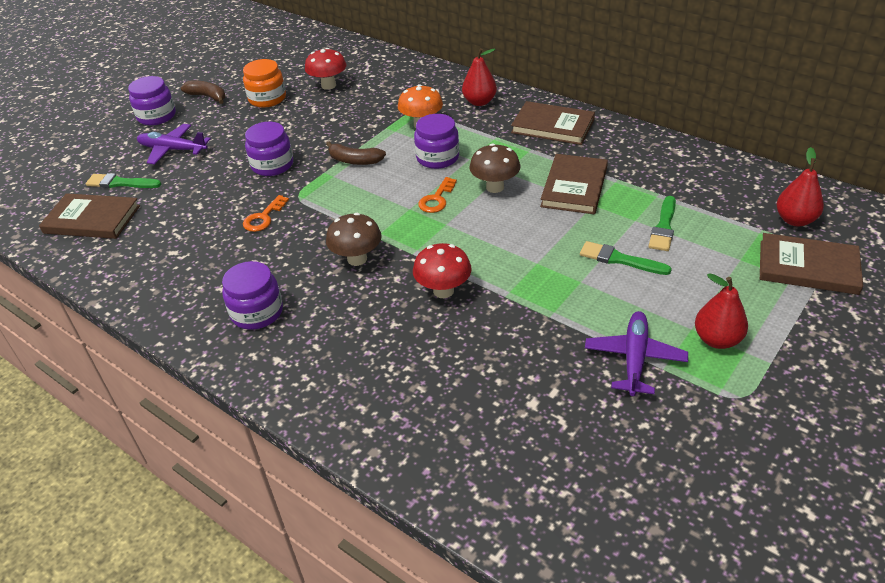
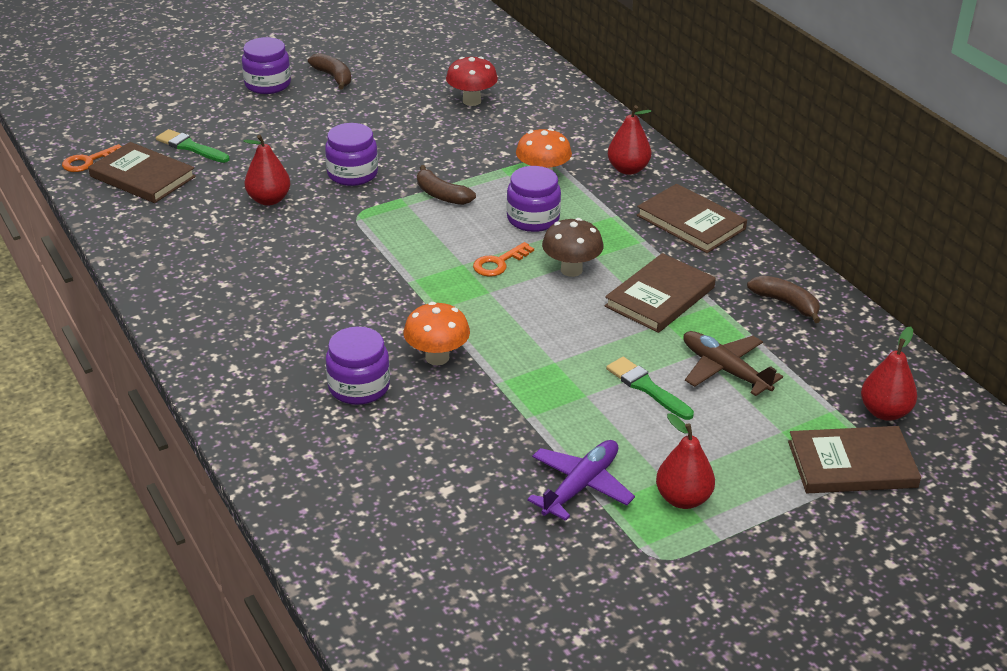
camera: 20 degrees right, 5 degrees down
purple plane [137,124,211,164] -> none
purple jar [222,261,283,330] -> purple jar moved to [326,327,390,405]
orange jar [243,59,286,108] -> none
orange key [243,195,289,232] -> orange key moved to [62,144,122,172]
brown mushroom [326,213,382,266] -> none
red mushroom [413,243,472,298] -> orange mushroom [404,302,470,366]
green brush [648,196,676,251] -> brown plane [683,331,783,396]
brown book [760,233,863,295] -> brown book turned 45 degrees counterclockwise [788,426,921,493]
none -> red pear [243,135,290,206]
none -> brown banana [747,275,821,323]

